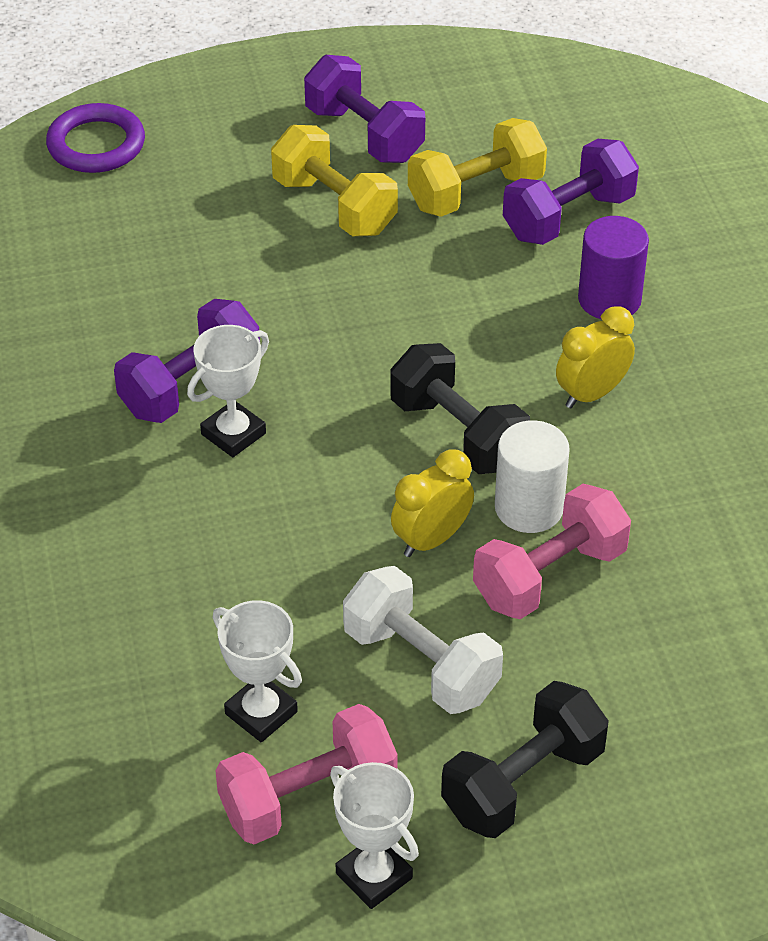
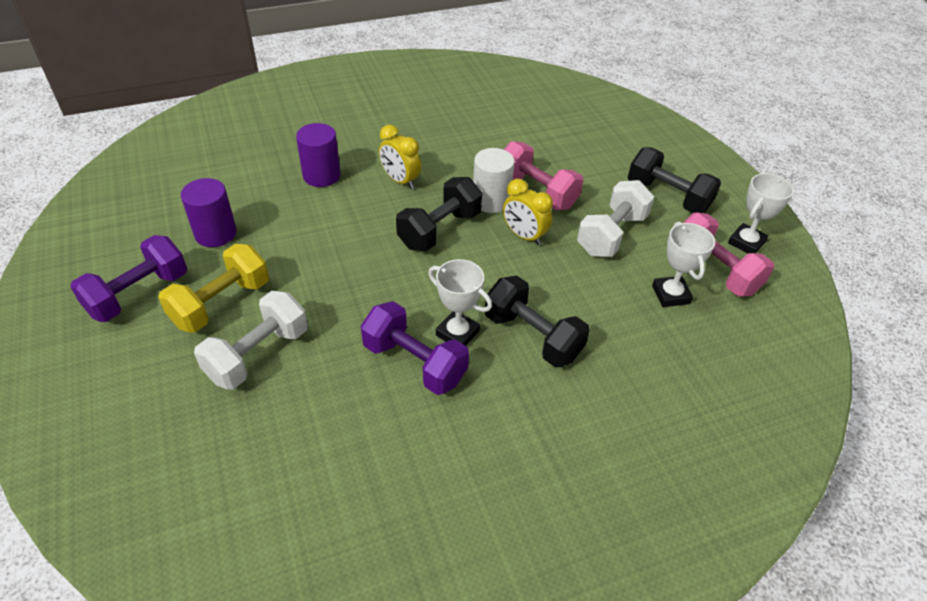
camera: 100 degrees left, 0 degrees up
purple ring [46,103,145,173] -> none
white trophy [213,600,302,742] -> white trophy turned 45 degrees counterclockwise [652,222,715,307]
yellow dumbbell [408,118,547,217] -> purple cylinder [181,178,237,247]
purple dumbbell [503,139,639,245] -> none
none -> white dumbbell [194,291,308,389]
none -> black dumbbell [485,276,590,368]

